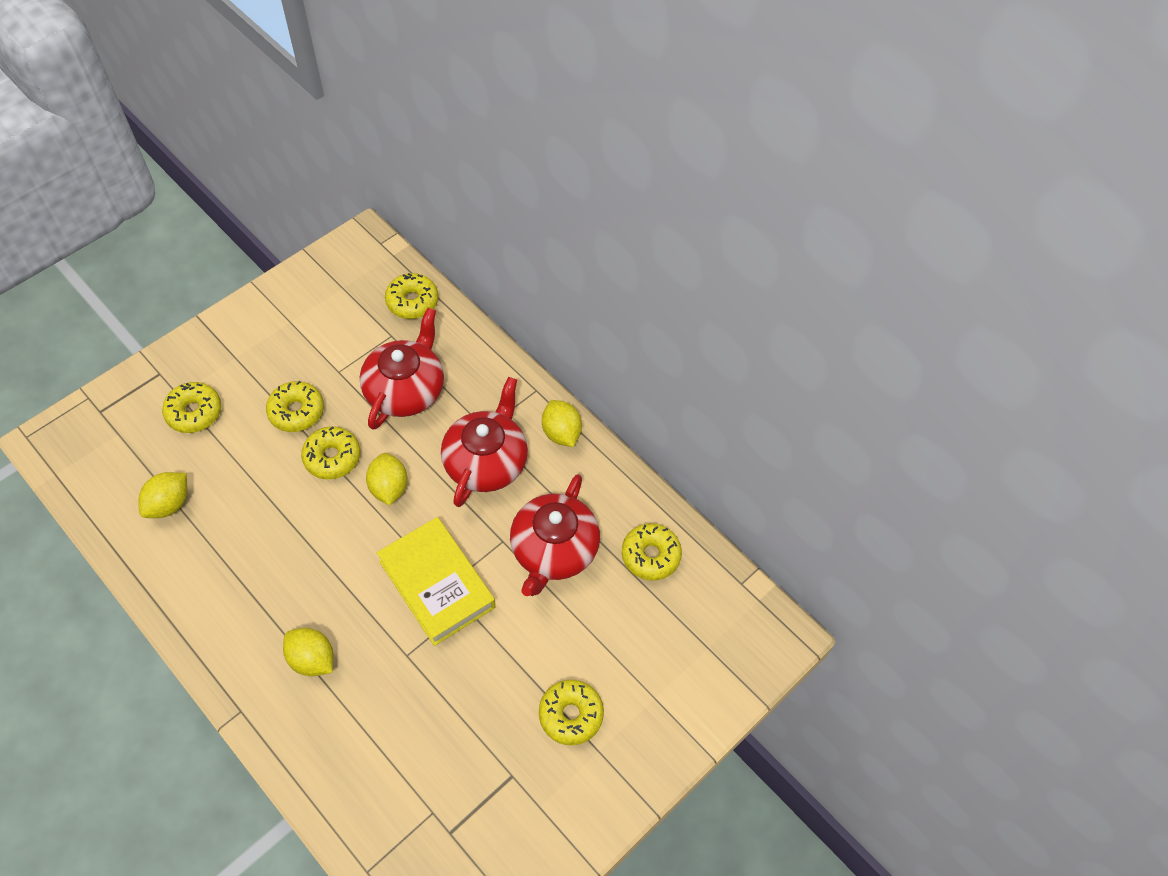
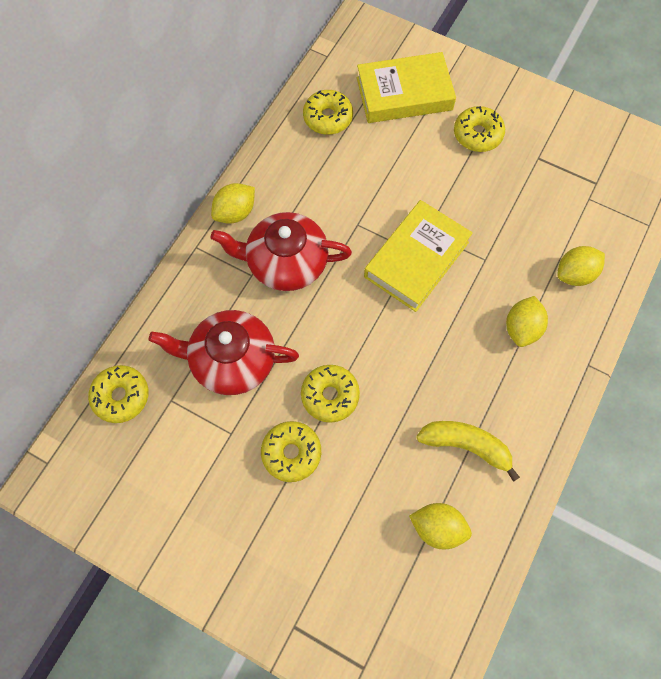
camera: 105 degrees left, 10 degrees up
yellow donut [162,382,221,433] -> none
yellow lemon [366,453,408,506] -> yellow lemon moved to [557,246,605,286]
red teapot [510,474,600,596] -> none
none -> yellow book [357,52,456,123]
none -> yellow banana [416,421,520,482]

